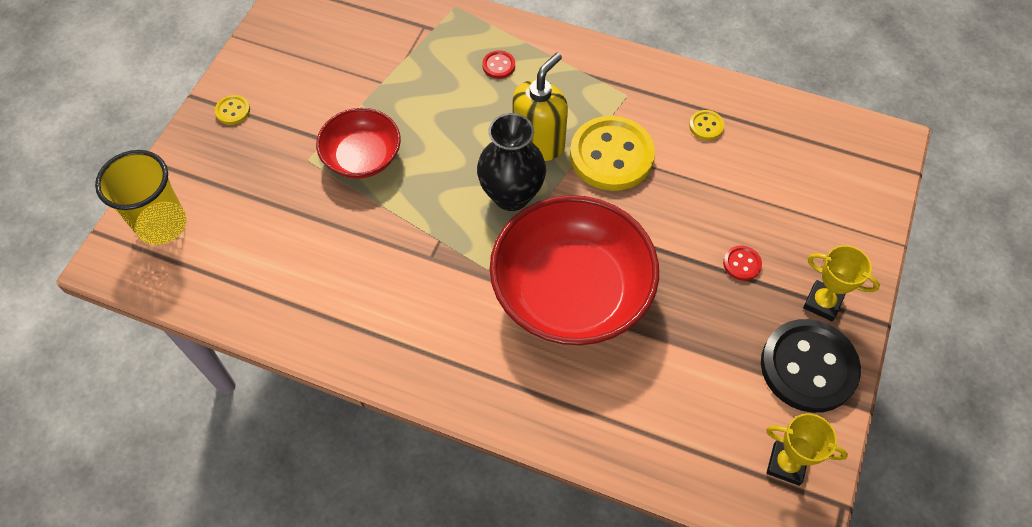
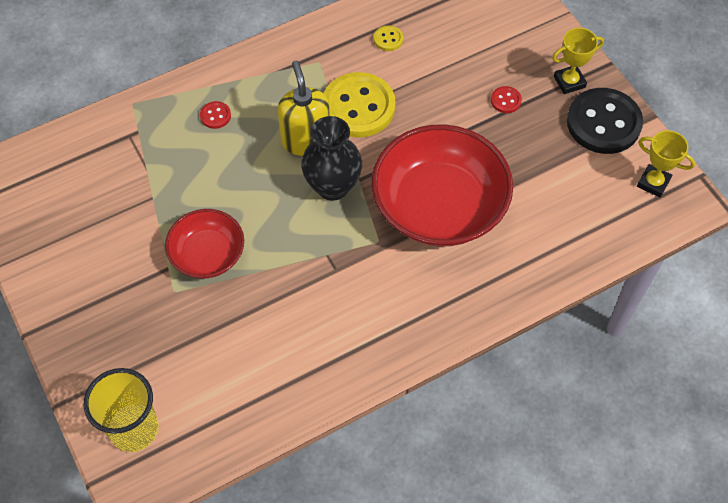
camera: 50 degrees left, 0 degrees up
yellow button [215,95,250,125] -> none
yellow trophy [766,413,848,486] -> yellow trophy turned 60 degrees clockwise [637,130,695,198]

